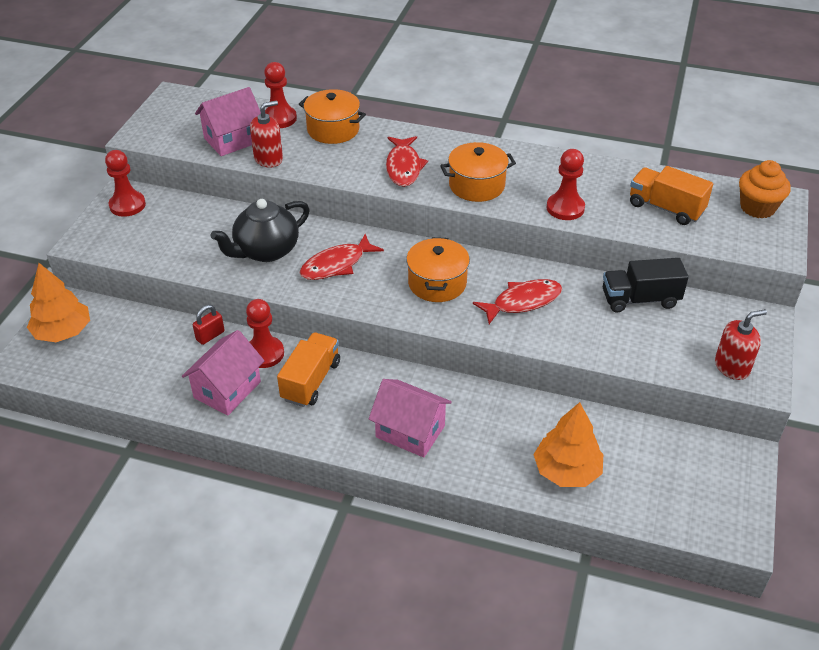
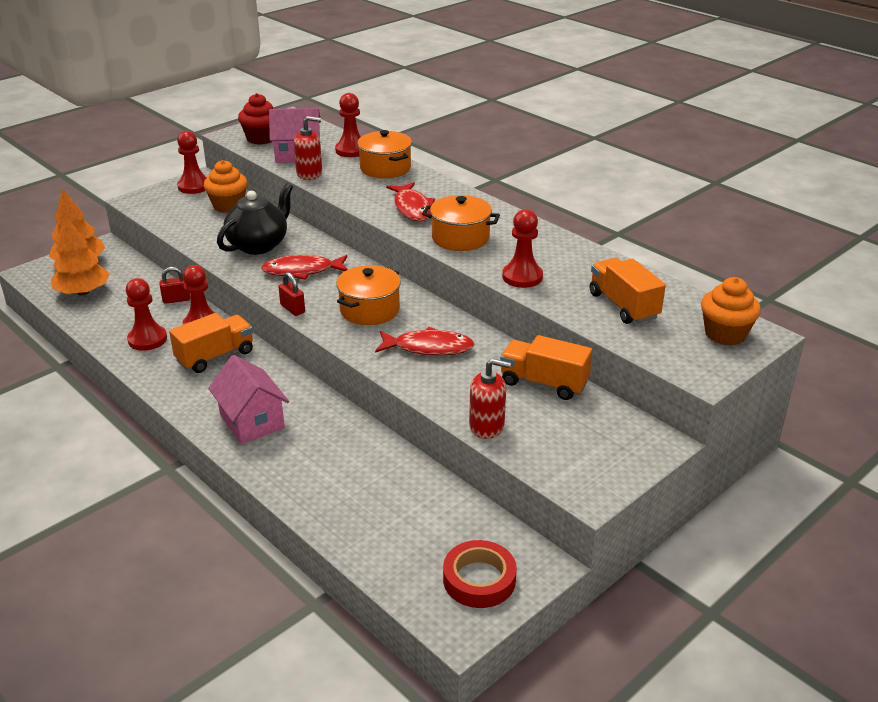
camera: 30 degrees right, 10 degrees down
pink house [182,330,264,415] -> red pawn [126,278,167,351]
black teapot [211,199,310,262] -> black teapot turned 135 degrees clockwise [217,183,293,255]
red fish [386,136,428,187] -> red fish turned 45 degrees counterclockwise [386,182,435,221]
orange tree [533,402,603,487] -> orange tree moved to [51,216,110,296]
black truck [603,258,689,313] -> orange truck [500,335,592,400]
red soap dispenser [715,309,767,380] -> red soap dispenser moved to [469,359,511,439]
none -> orange cupcake [204,160,248,213]
none -> red cupcake [238,93,275,145]
none -> red padlock [278,272,305,316]
none -> red tape [443,540,517,608]

